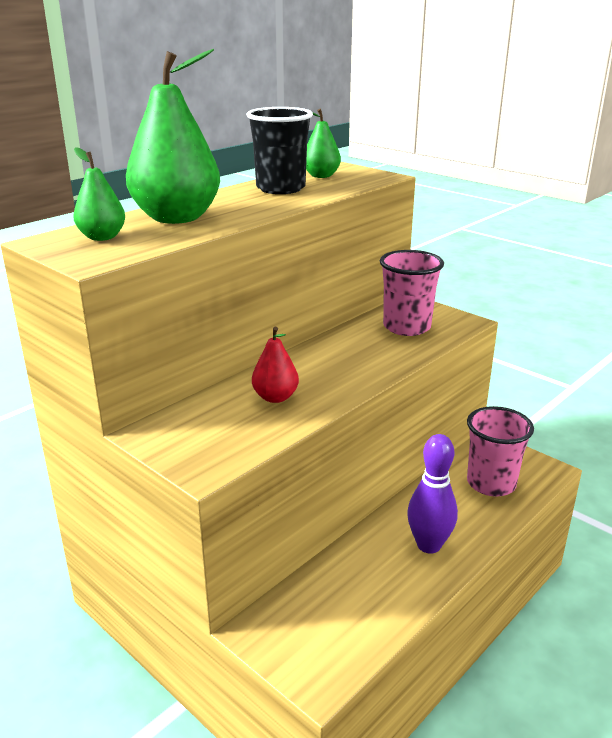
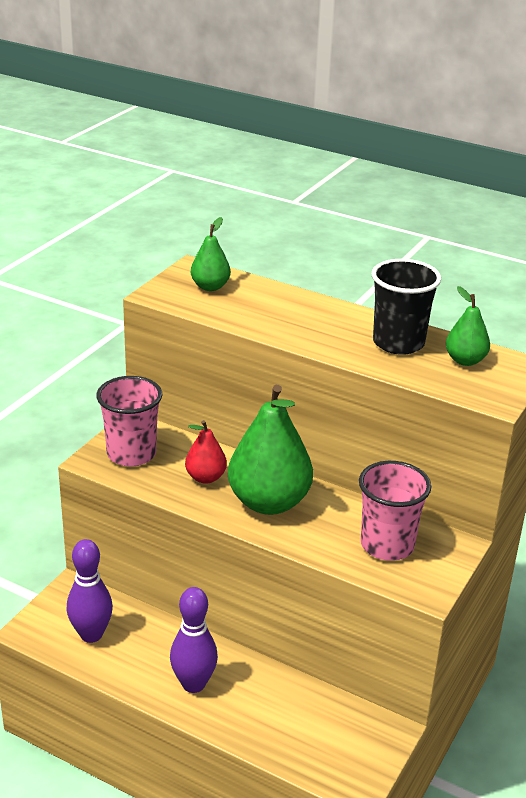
camera: 75 degrees right, 5 degrees up
green pear [126,49,220,224] -> green pear moved to [228,385,313,515]
pink cup [467,406,534,497] -> pink cup moved to [96,376,162,466]
none -> purple bowling pin [67,539,113,643]

